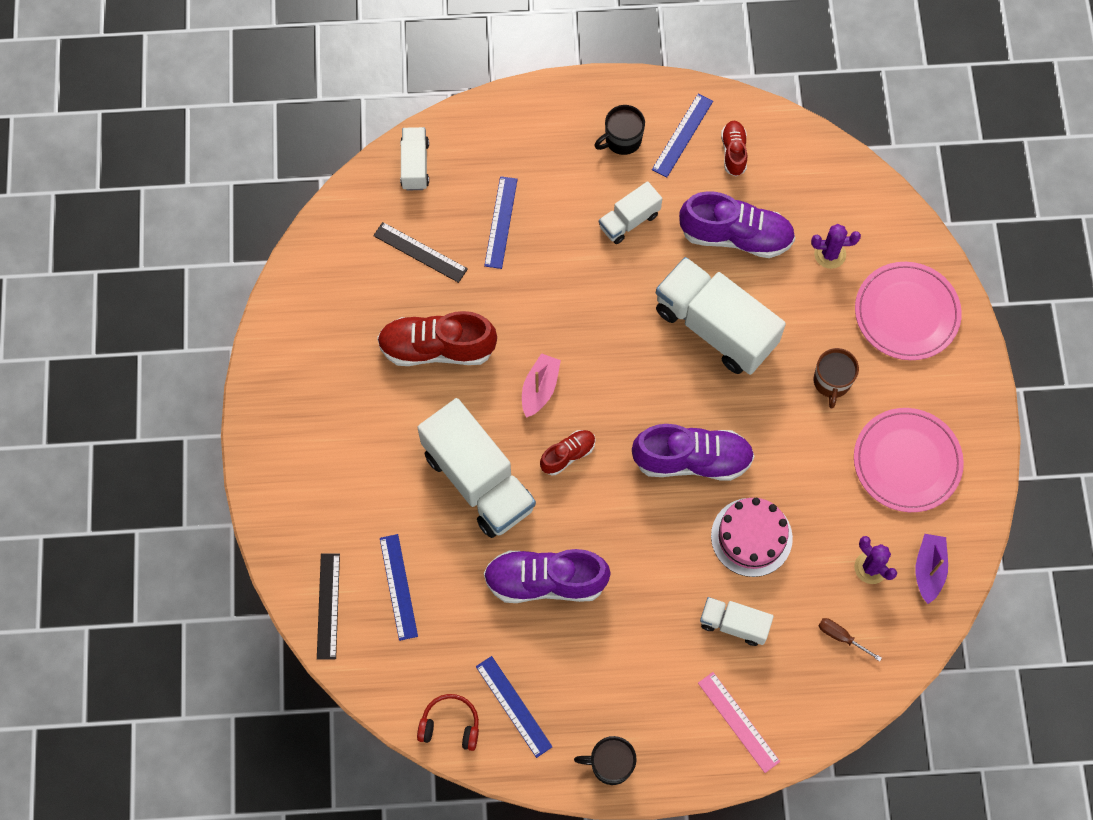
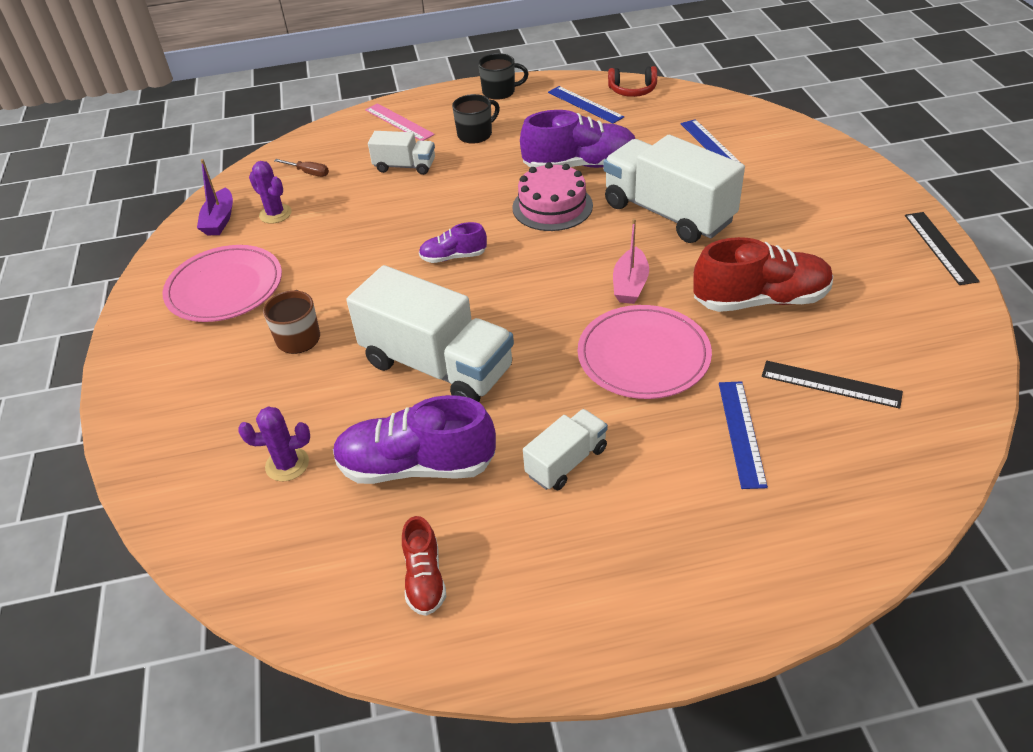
camera: 175 degrees right, 25 degrees down
black ruler [317,553,340,660] -> black ruler moved to [905,212,980,285]
white truck [400,127,429,191] -> none
red shoe [540,430,596,475] -> none
black mug [594,105,645,155] -> black mug moved to [452,94,500,144]
purple shoe [632,424,755,481] -> purple shoe [419,222,487,263], size x0.53
blue ruler [652,94,713,177] -> none
pink cake [711,498,793,577] -> pink cake moved to [512,162,593,231]
pink plate [855,262,962,360] -> pink plate moved to [578,305,712,399]

